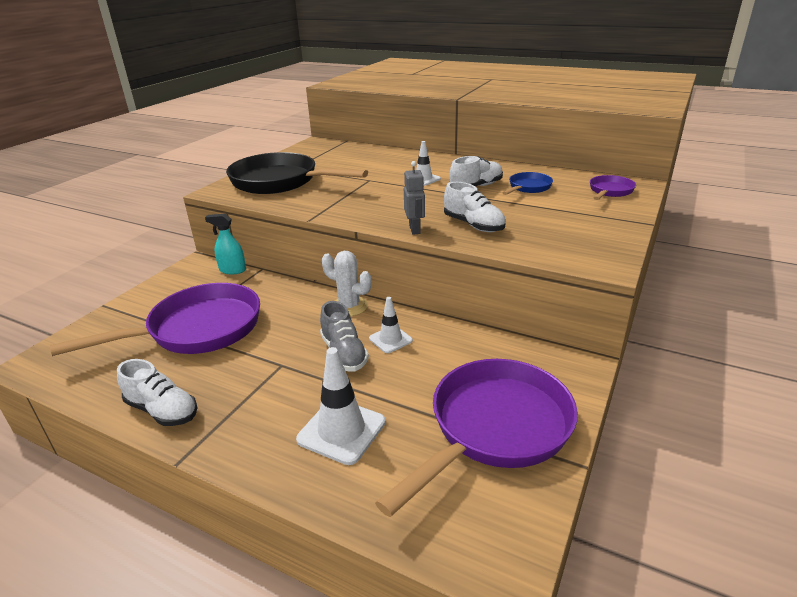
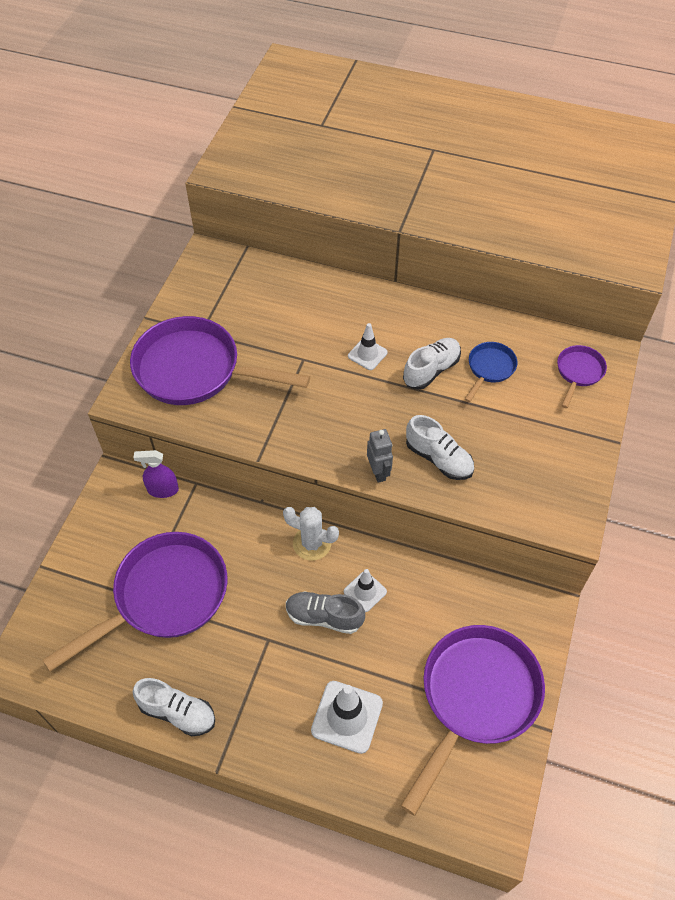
camera: 10 degrees left, 25 degrees up
turquoise spray bottle [205,214,246,274] -> purple spray bottle [133,450,179,498]
black pan [226,152,368,194] -> purple pan [130,316,310,405]
grey shoe [320,301,369,371] -> grey shoe turned 135 degrees clockwise [286,591,365,634]

